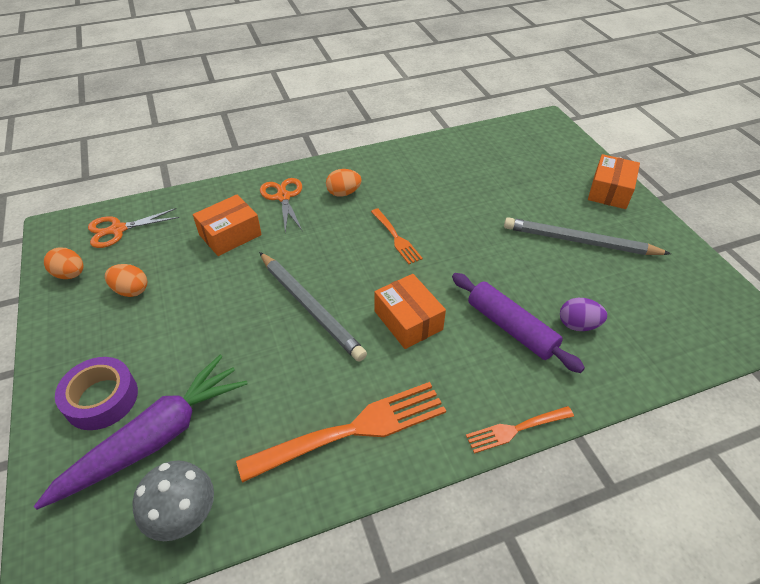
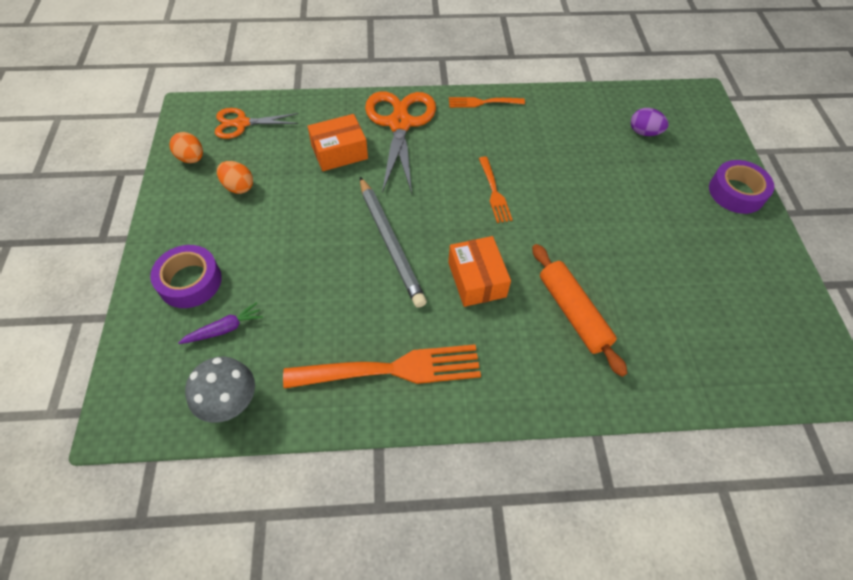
camera: 15 degrees right, 10 degrees up
purple carrot [34,355,248,510] -> purple carrot [178,302,263,344], size x0.44
orange scissors [260,178,303,233] -> orange scissors [365,91,436,194], size x1.69
orange egg [326,169,362,197] -> none
purple rolling pin [452,273,585,373] -> orange rolling pin [532,244,627,377]
orange fork [466,406,574,454] -> orange fork moved to [449,97,525,108]
grey pencil [504,217,671,255] -> none
purple egg [560,298,607,331] -> purple egg moved to [631,108,669,136]
orange box [588,154,640,209] -> purple tape [709,160,774,214]

